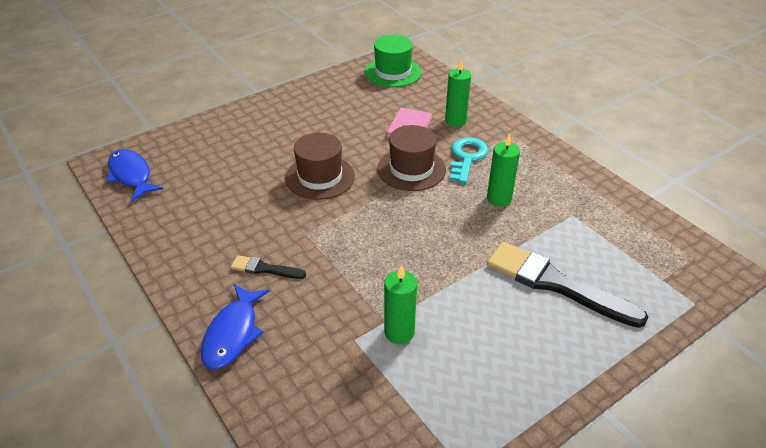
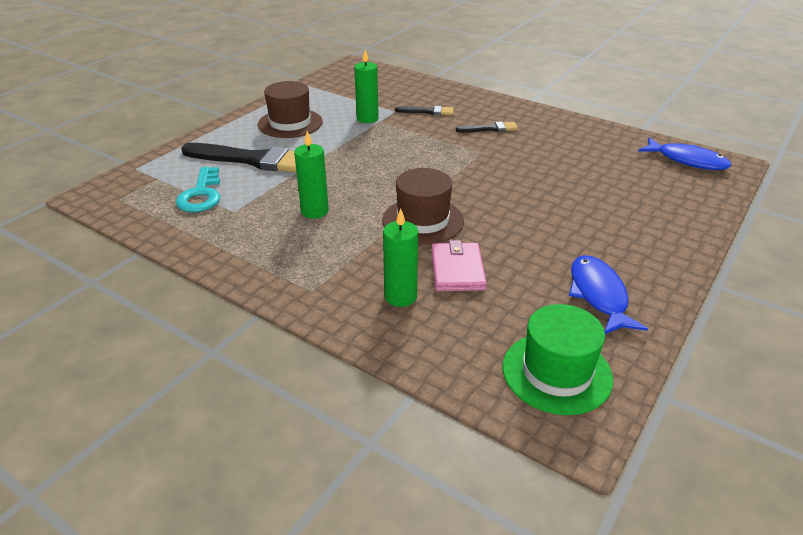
camera: 160 degrees right, 5 degrees down
blue fish [201,284,269,370] -> blue fish moved to [569,255,648,334]
brown hat [285,133,355,200] -> brown hat moved to [258,81,323,138]
turquoise key [450,137,489,184] -> turquoise key moved to [175,167,220,212]
none -> black brush [395,106,454,115]

